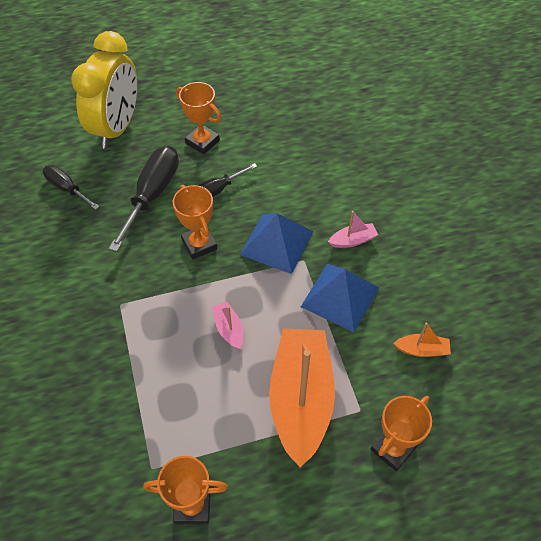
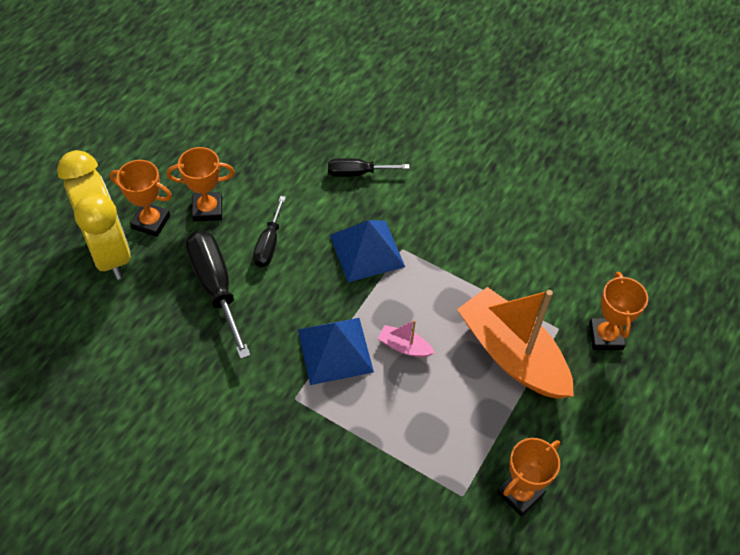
camera: 45 degrees left, 0 degrees up
black screwdriver [43,165,99,210] -> black screwdriver moved to [328,158,410,177]
orange trophy [173,185,217,260] -> orange trophy moved to [110,160,172,237]
blue pyramid [301,264,379,332] -> blue pyramid moved to [298,318,374,385]
pink boat [328,211,378,248] -> none
orange boat [393,322,451,357] -> none

